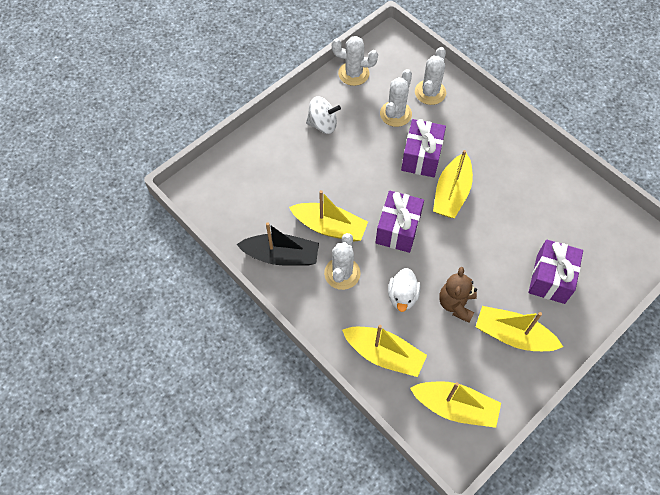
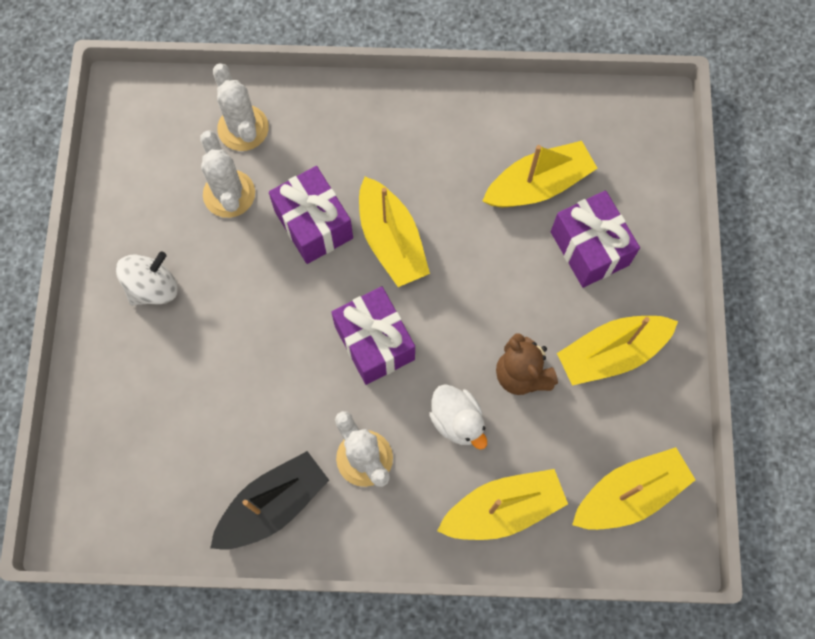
camera: 45 degrees left, 10 degrees up
yellow boat [289,190,368,242] -> yellow boat moved to [483,141,598,207]
white cactus [332,36,378,86] -> none

